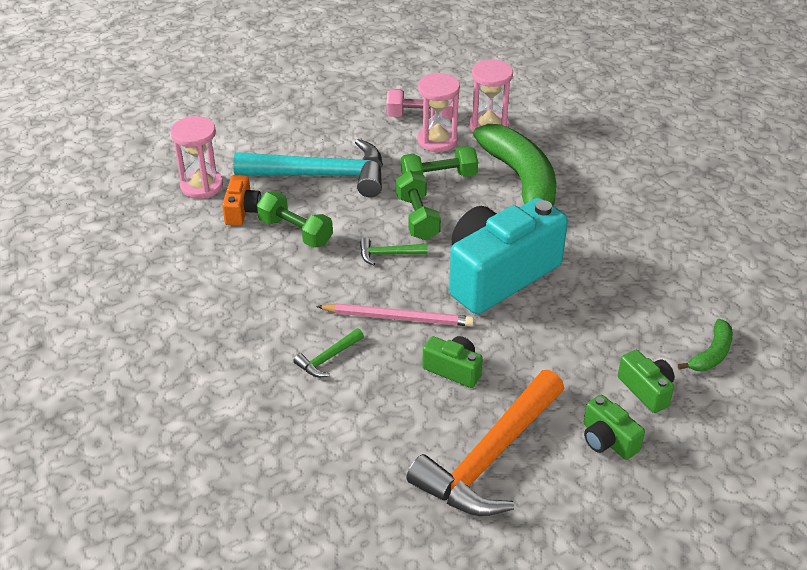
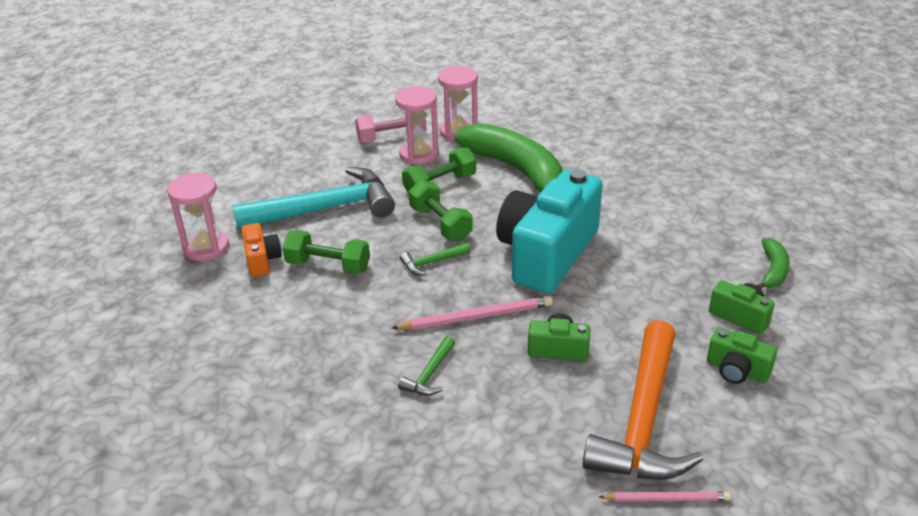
camera: 20 degrees left, 5 degrees down
none -> pink pencil [599,492,731,501]

